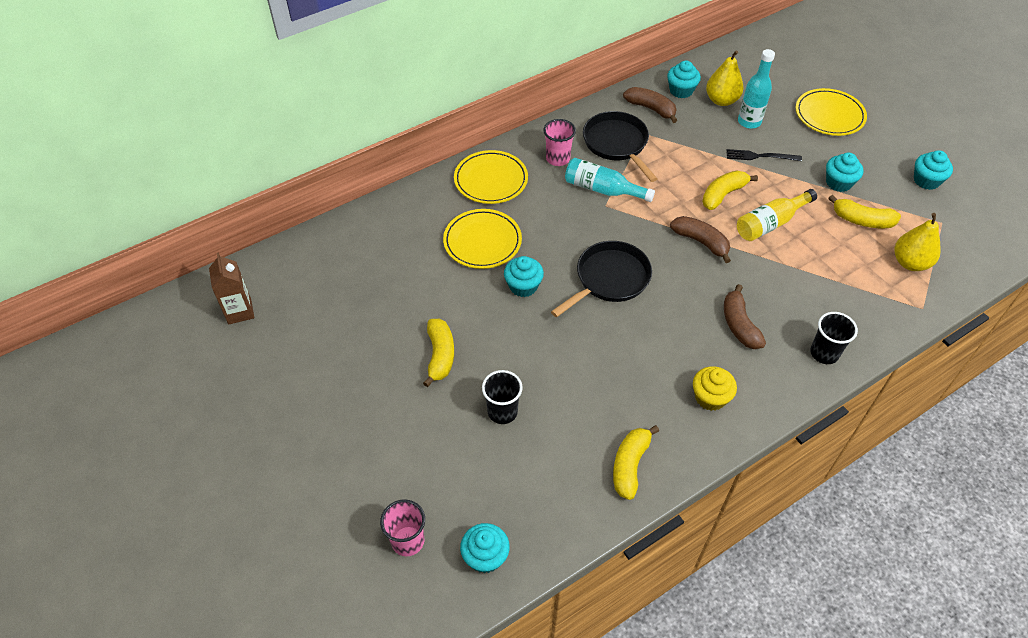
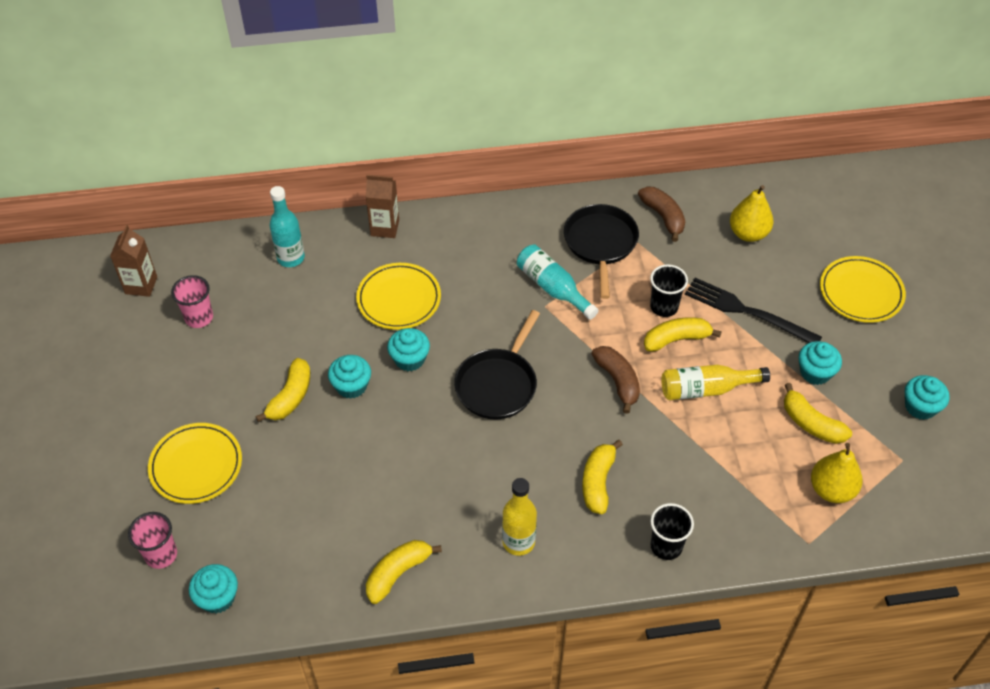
camera: 25 degrees right, 0 degrees up
yellow plate [454,150,528,204] -> yellow plate moved to [148,423,242,504]
black cup [482,370,523,424] -> black cup moved to [650,264,688,317]
pink cup [543,119,576,166] -> pink cup moved to [171,275,213,328]
black pan [551,241,652,317] -> black pan turned 135 degrees clockwise [454,310,540,419]
turquoise cupcake [667,61,701,98] -> turquoise cupcake moved to [328,355,371,399]
yellow cupcake [693,366,737,411] -> yellow bottle [502,478,537,556]
brown banana [724,284,766,349] -> yellow banana [582,440,623,514]
black fork [726,149,802,161] -> black fork [685,278,822,343], size x1.62
turquoise bottle [738,49,775,129] -> turquoise bottle moved to [270,186,305,267]
none -> brown carton [366,175,399,238]

